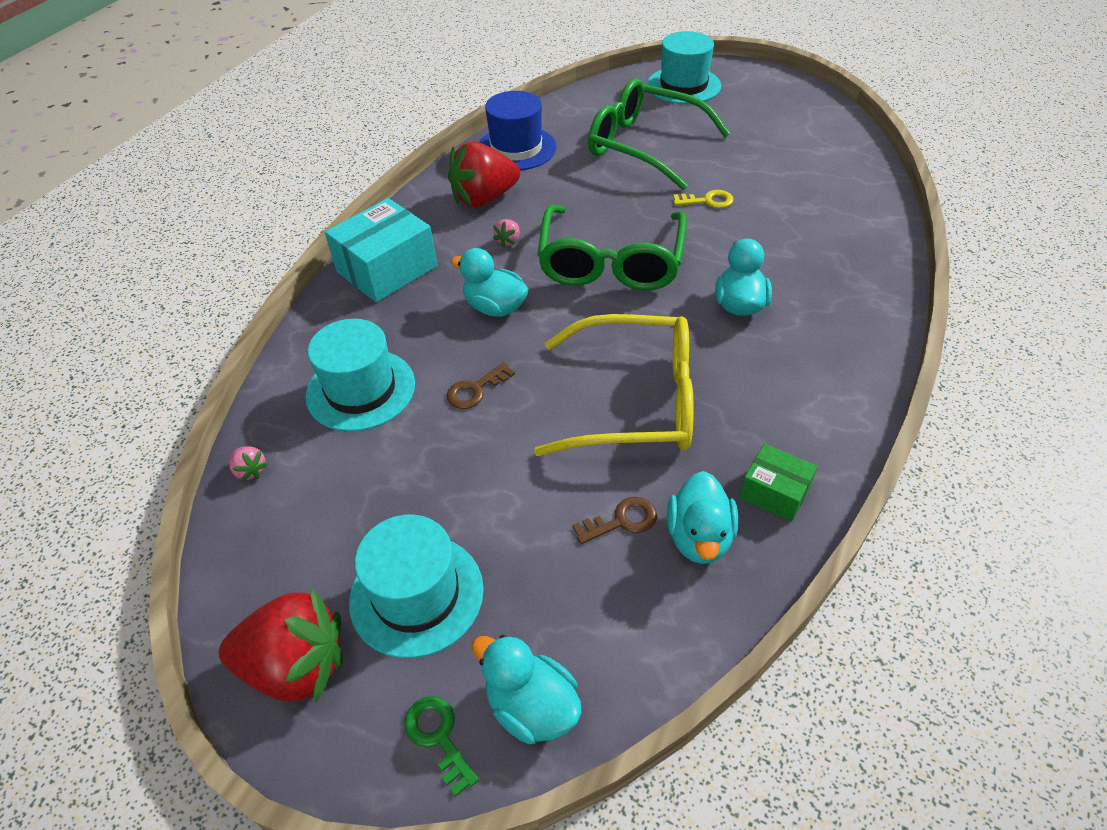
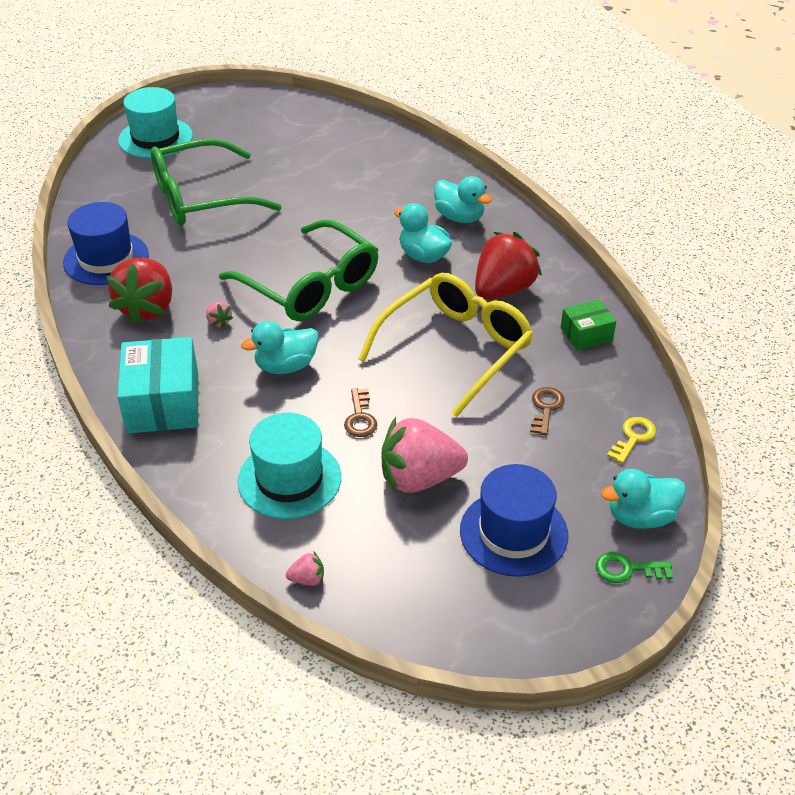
camera: 55 degrees left, 5 degrees down
red strawberry [219,588,343,702] -> red strawberry moved to [475,232,542,300]
turquoise hat [349,515,484,658] -> blue hat [460,464,568,577]
turquoise duck [667,471,738,564] -> turquoise duck moved to [434,176,492,223]
yellow key [673,190,734,208] -> yellow key moved to [607,417,656,464]
none -> pink strawberry [382,417,468,493]

